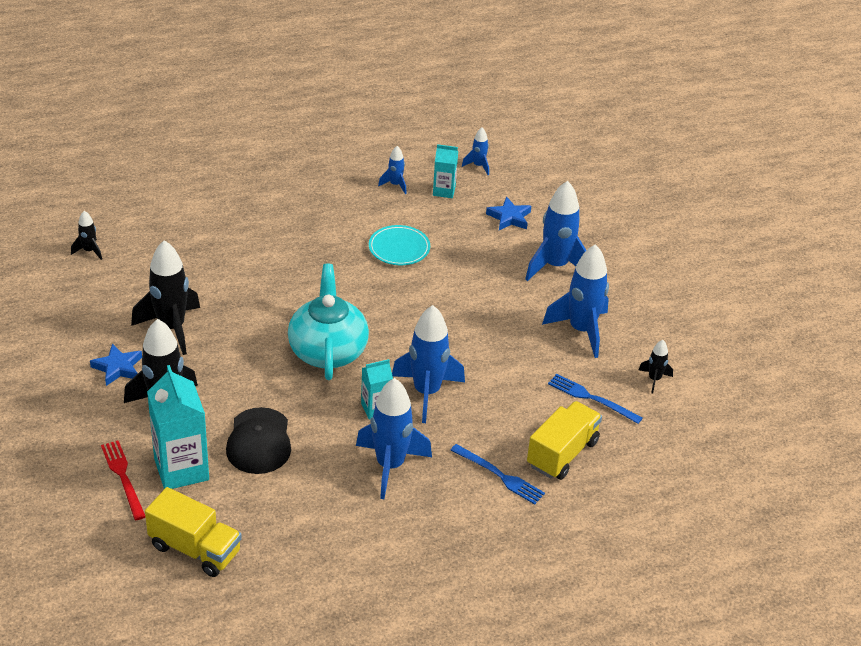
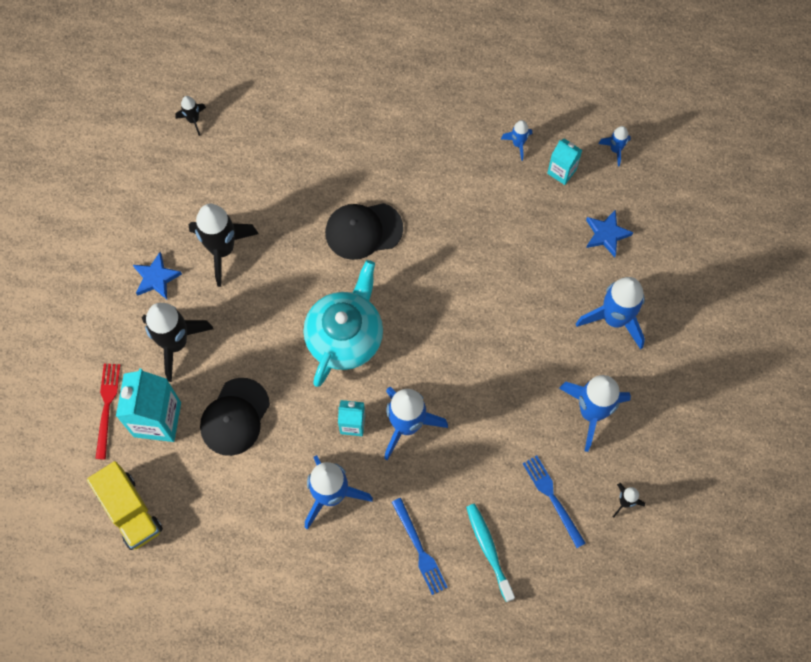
camera: 30 degrees right, 30 degrees up
turquoise plate [369,225,430,265] -> none
yellow truck [527,401,602,480] -> turquoise toothbrush [466,504,515,602]
none -> black cap [325,203,403,260]

